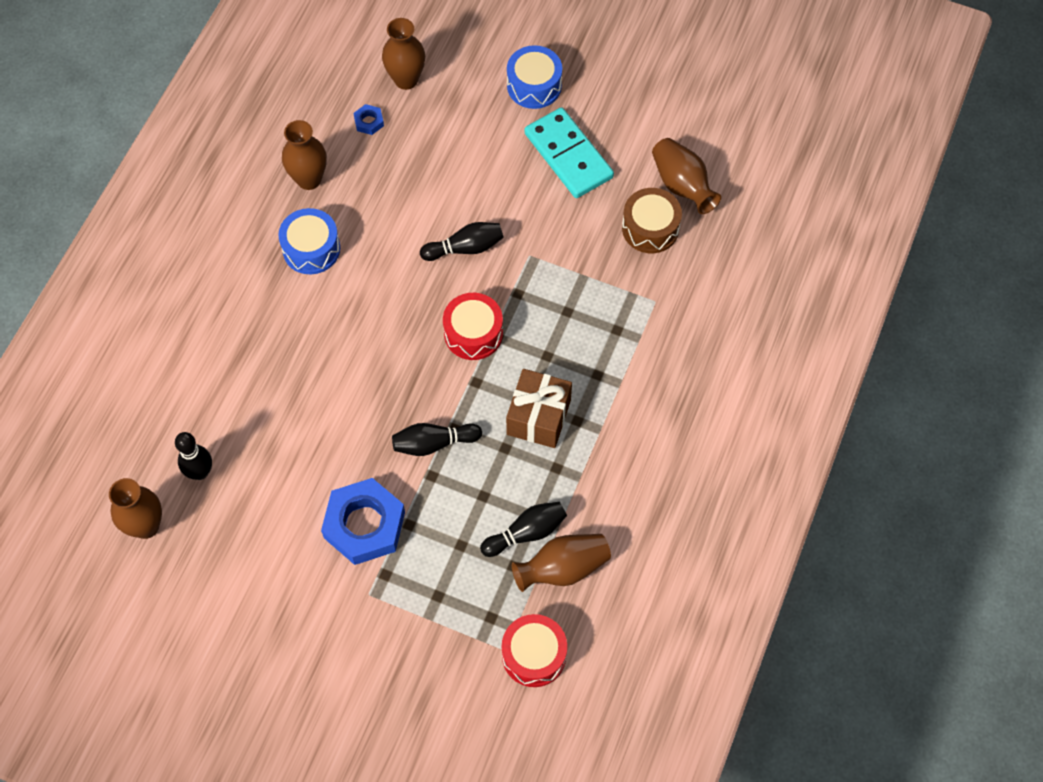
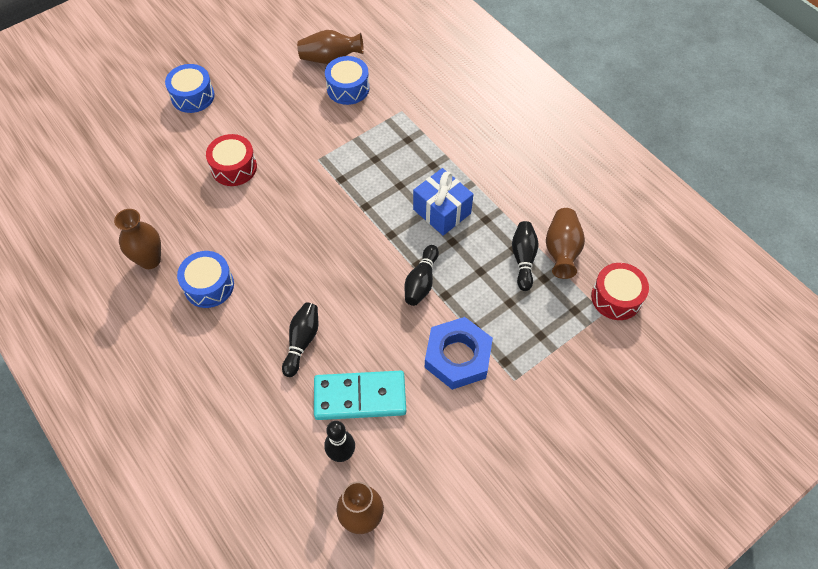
camera: 60 degrees left, 5 degrees down
blue nut [353,104,384,135] -> none
brown vase [382,18,425,90] -> none
black bowling pin [420,222,504,261] -> black bowling pin moved to [282,302,318,377]
red drum [443,293,503,360] -> red drum moved to [206,134,257,186]
brown gift [506,369,572,448] -> blue gift [413,168,473,236]
turquoise domino [524,107,614,198] -> turquoise domino moved to [314,371,406,420]
brown drum [622,188,682,253] -> blue drum [325,56,369,105]

